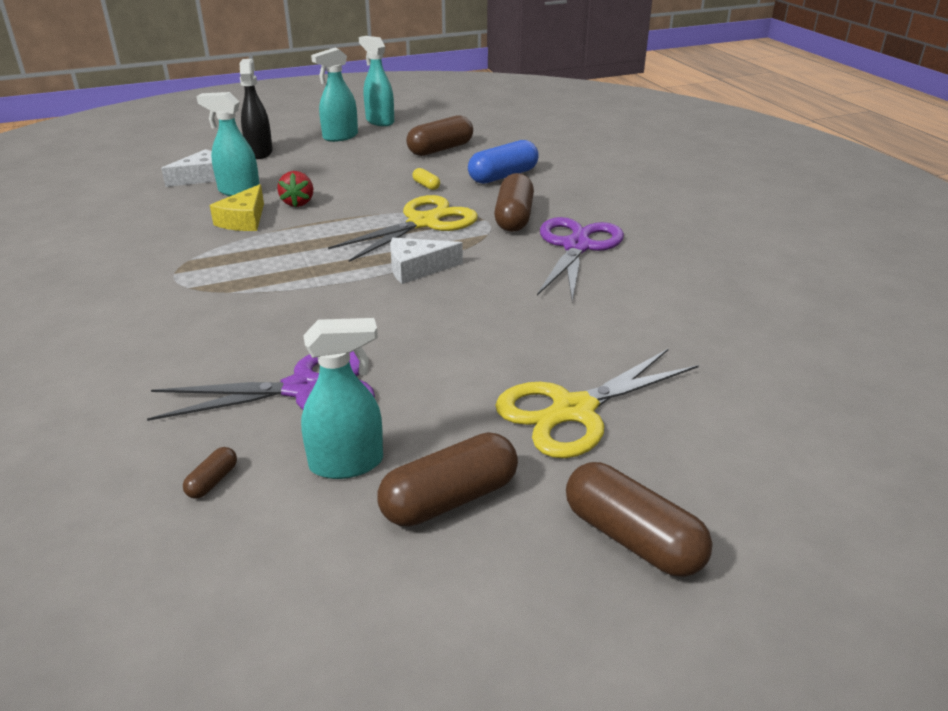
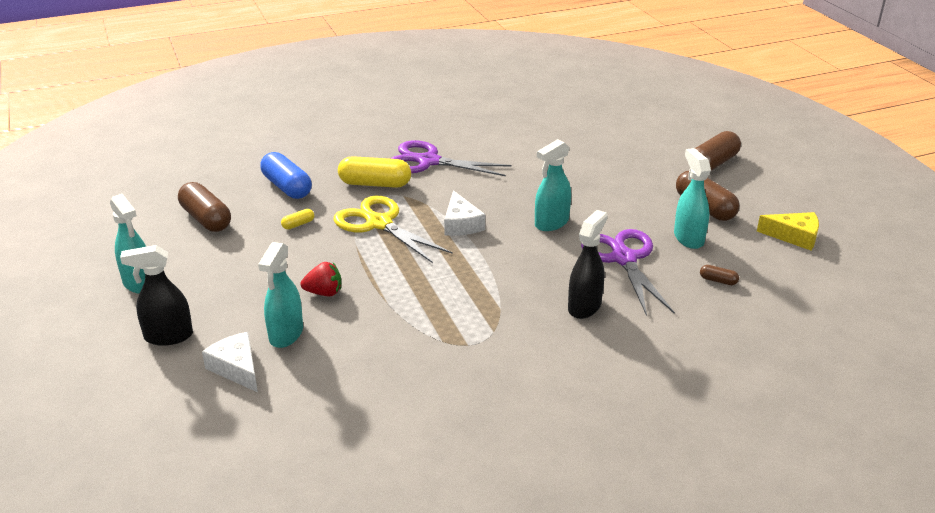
camera: 90 degrees left, 0 degrees up
yellow cheese [210,184,264,231] -> yellow cheese moved to [757,212,819,250]
turquoise spray bottle [359,36,394,126] -> turquoise spray bottle moved to [535,139,571,231]
brown capsule [494,173,534,232] -> yellow capsule [338,156,411,188]
yellow scissors [495,348,699,458] -> none
none -> black spray bottle [568,210,608,319]

